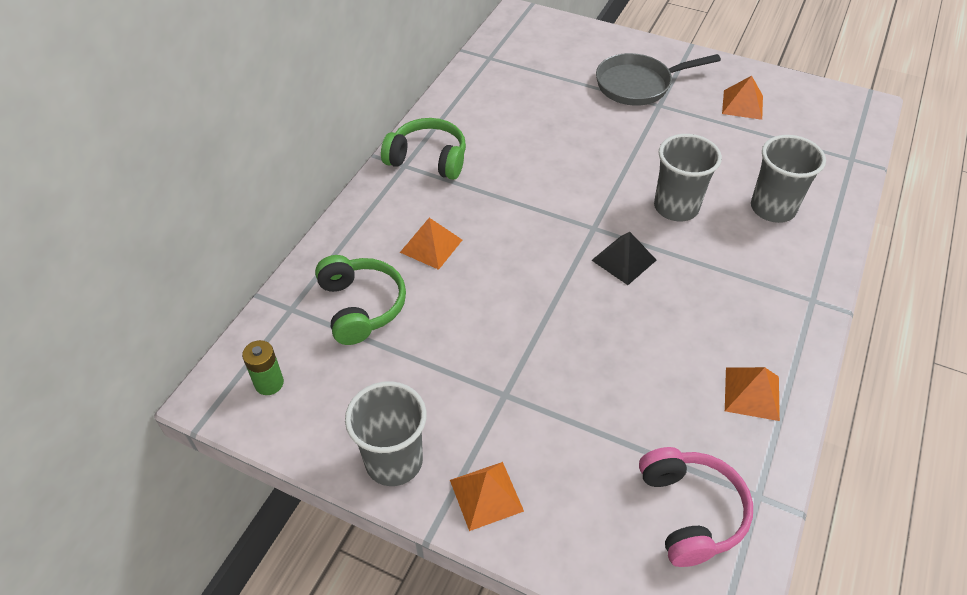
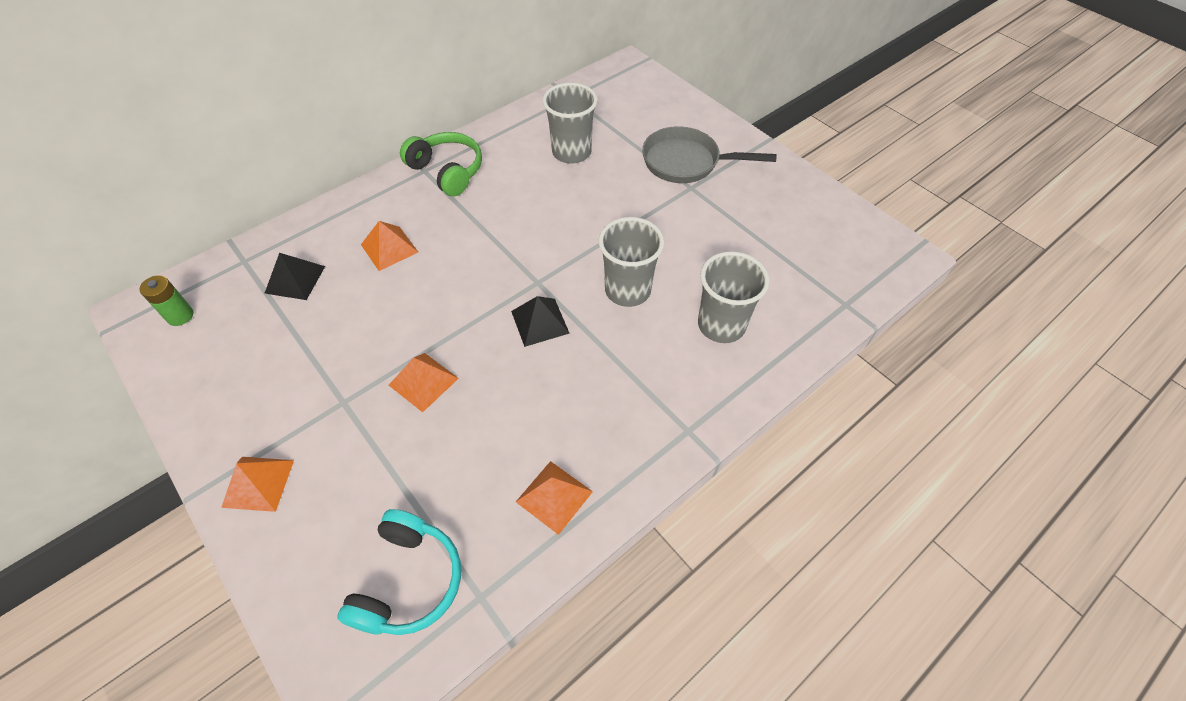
camera: 25 degrees right, 5 degrees up
green headphones [315,255,406,345] -> black pyramid [264,253,325,300]
grey cup [345,381,427,486] -> grey cup moved to [543,83,597,164]
pink headphones [639,447,753,567] -> turquoise headphones [337,509,461,635]
orange pyramid [722,76,763,120] -> orange pyramid moved to [389,353,459,412]

